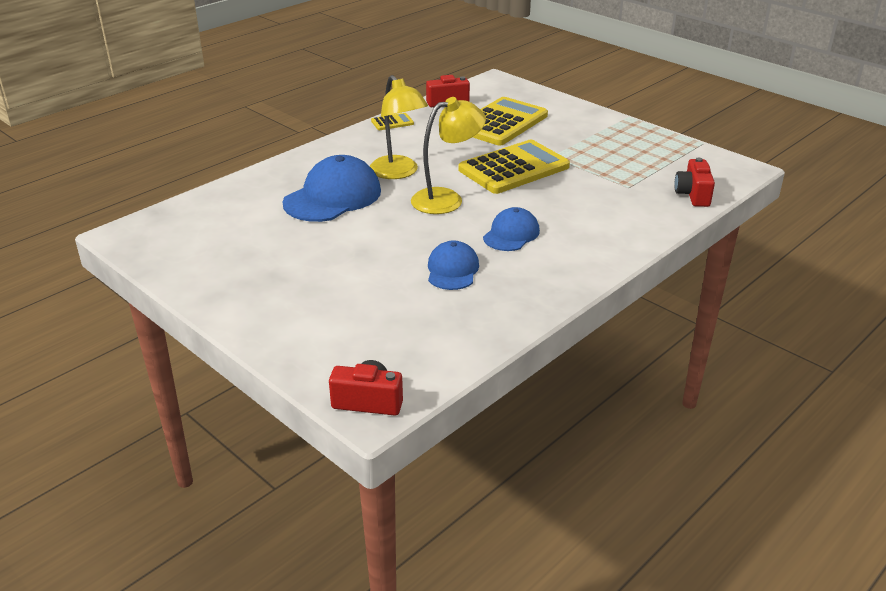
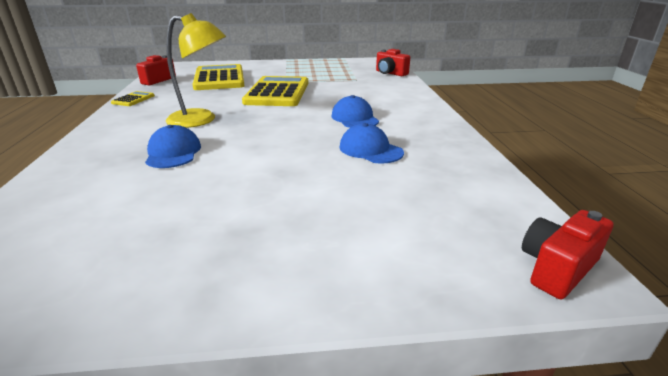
camera: 50 degrees left, 5 degrees down
blue cap [282,155,381,222] -> blue cap [145,125,201,168], size x0.59
yellow lamp [411,97,486,214] -> none

